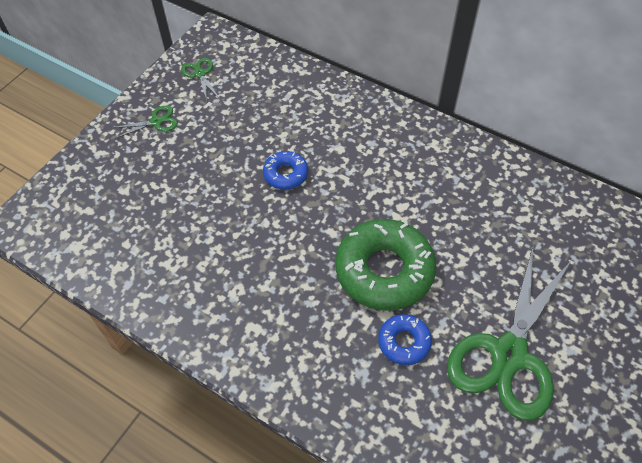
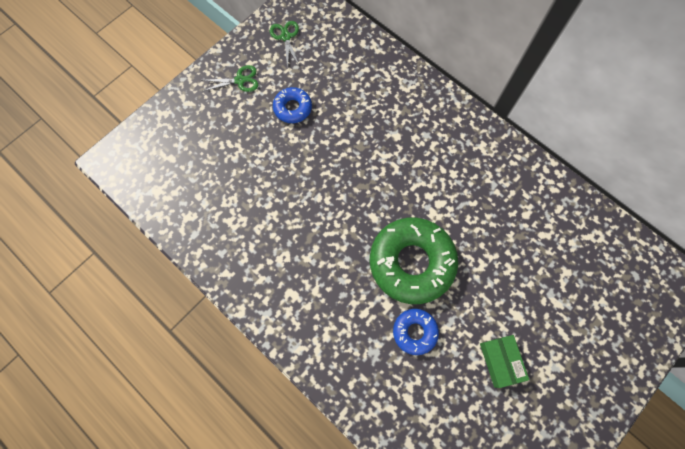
camera: 10 degrees right, 15 degrees up
blue donut [263,151,308,190] -> blue donut moved to [273,87,312,123]
green scissors [447,247,571,421] -> green box [480,335,529,388]

